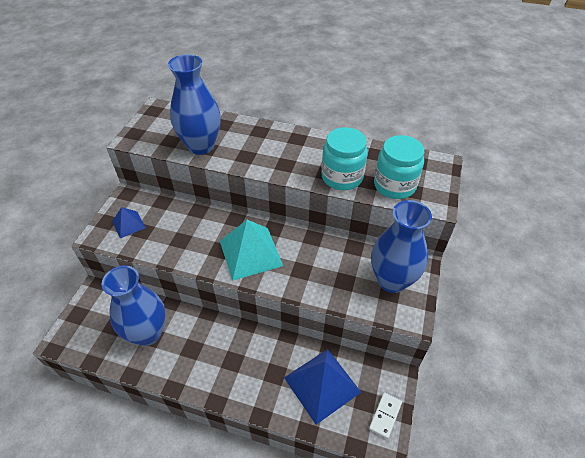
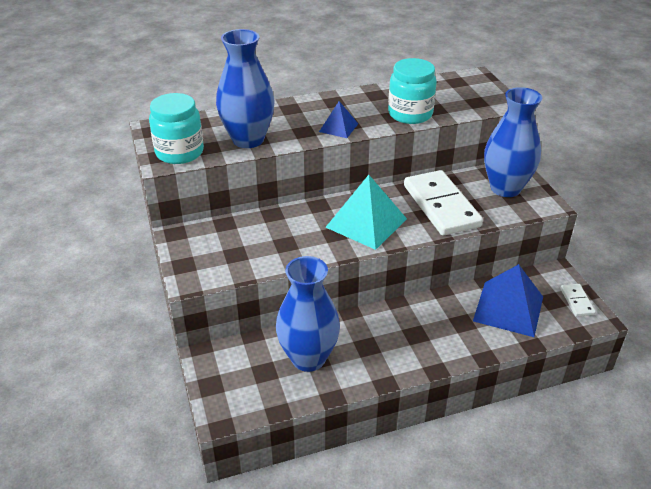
camera: 35 degrees left, 10 degrees down
blue pyramid [112,207,146,239] -> blue pyramid moved to [319,101,358,138]
turquoise jar [374,135,424,199] -> turquoise jar moved to [149,93,204,164]
none -> white domino [404,170,483,236]

